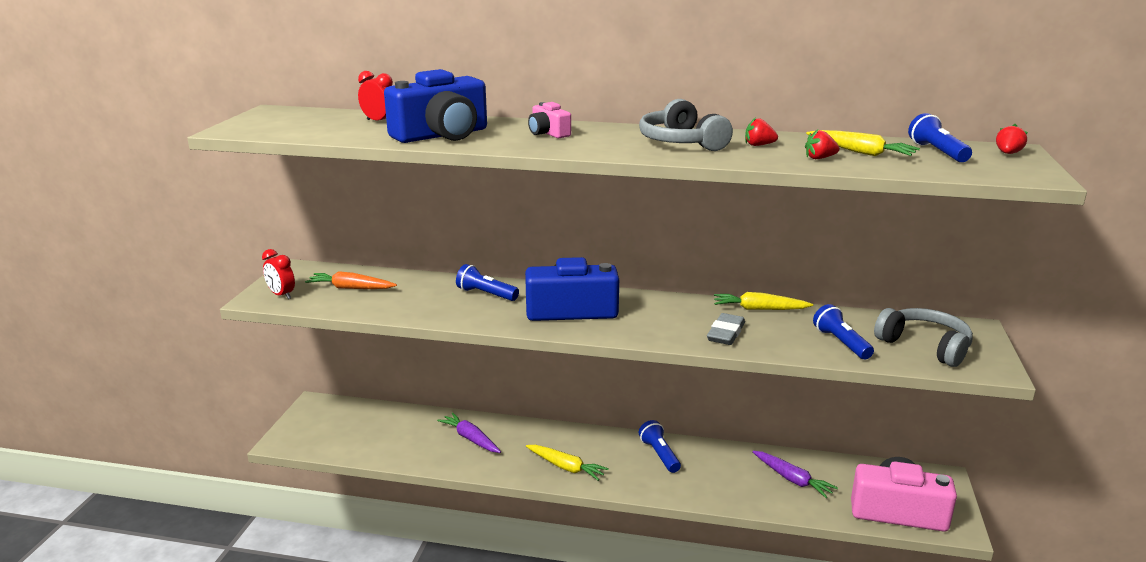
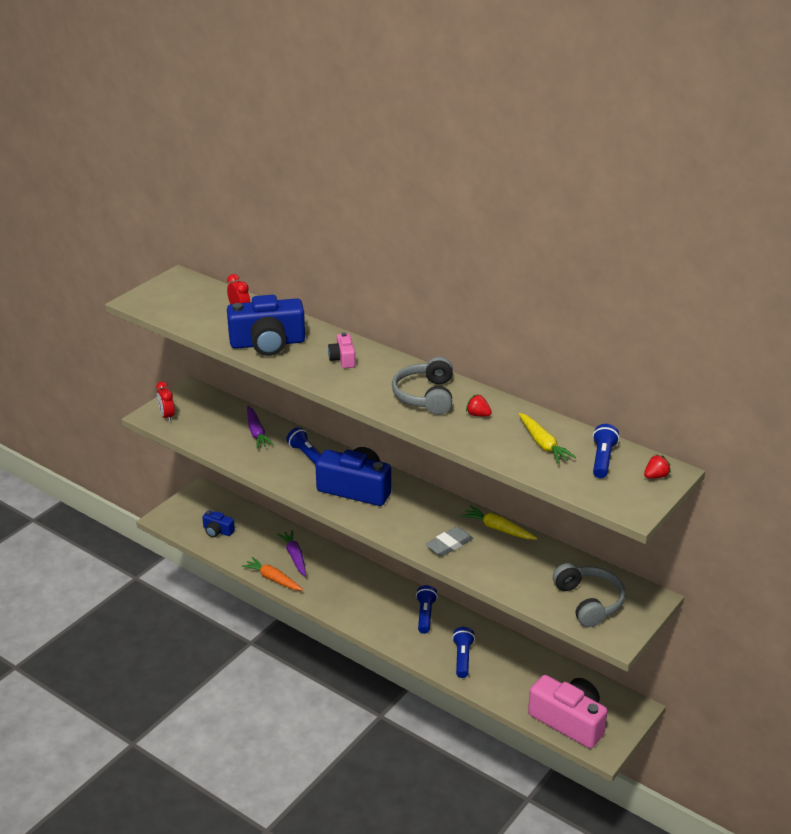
camera: 25 degrees right, 10 degrees up
orange carrot [305,271,397,289] -> orange carrot moved to [242,557,303,591]
yellow carrot [526,445,609,481] -> none
purple carrot [752,451,838,498] -> purple carrot moved to [247,406,273,449]
red strawberry [805,130,840,159] -> none
blue flashlight [813,304,874,359] -> blue flashlight moved to [452,627,475,678]
none -> blue camera [202,511,235,537]

